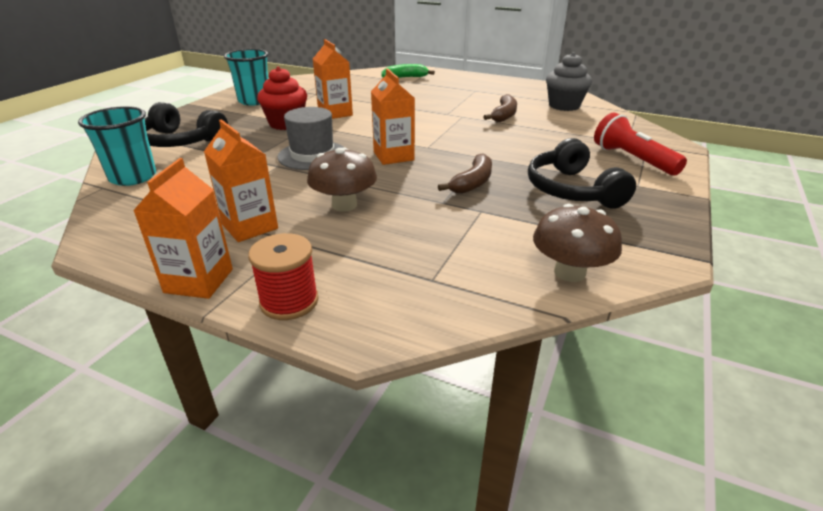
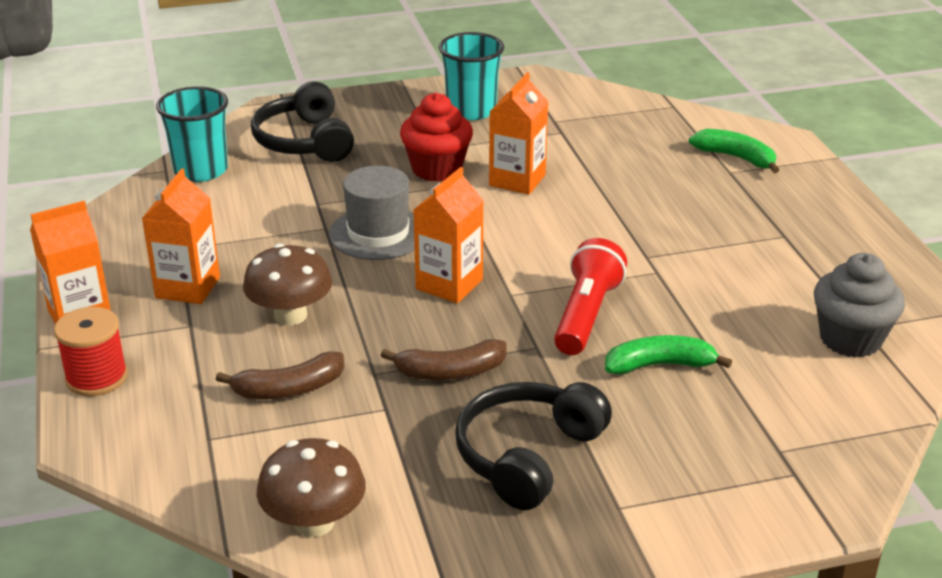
camera: 50 degrees right, 0 degrees up
brown banana [483,94,517,122] -> brown banana moved to [216,351,344,399]
red flashlight [594,112,687,175] -> red flashlight moved to [554,238,627,355]
none -> green banana [605,335,732,375]

